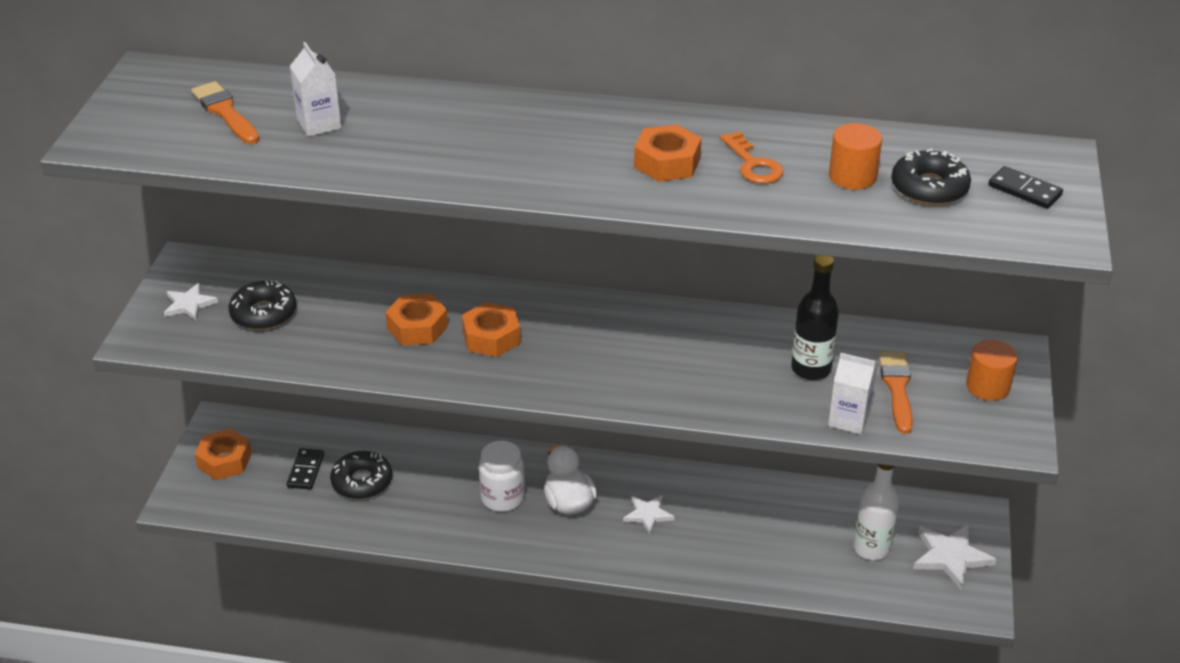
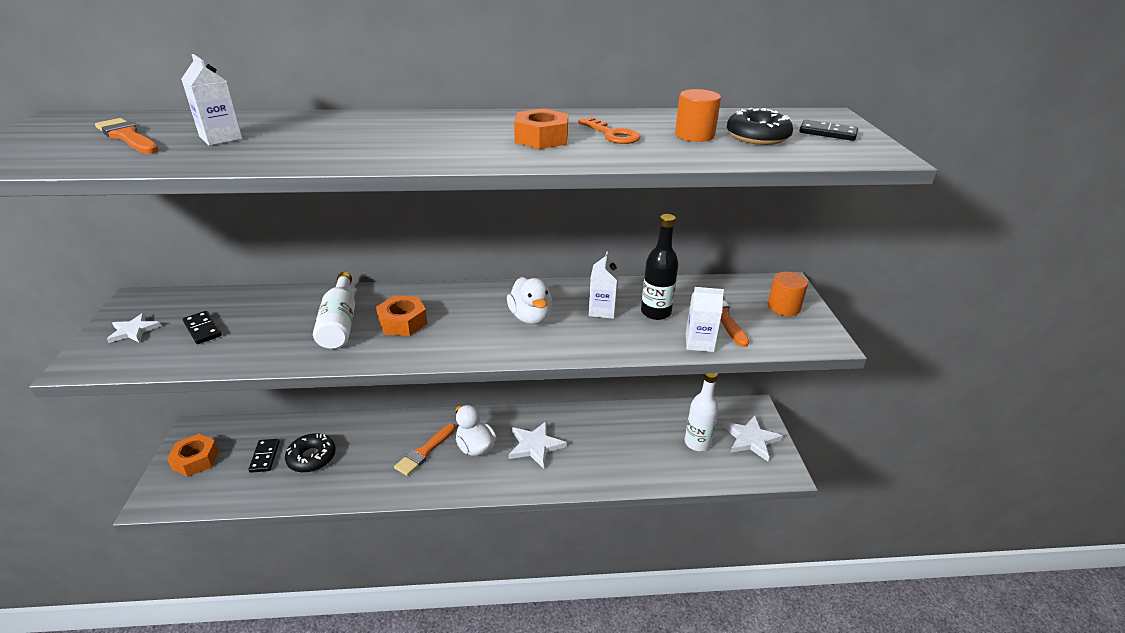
camera: 15 degrees left, 5 degrees down
black donut [229,280,296,330] -> black domino [183,311,222,344]
orange nut [385,294,448,345] -> white bottle [313,272,355,349]
white jar [479,440,525,512] -> orange brush [394,423,455,476]
white star [623,495,675,534] -> white star [508,421,567,469], size x1.57
none -> white duck [507,277,553,324]
none -> white carton [589,251,619,319]

